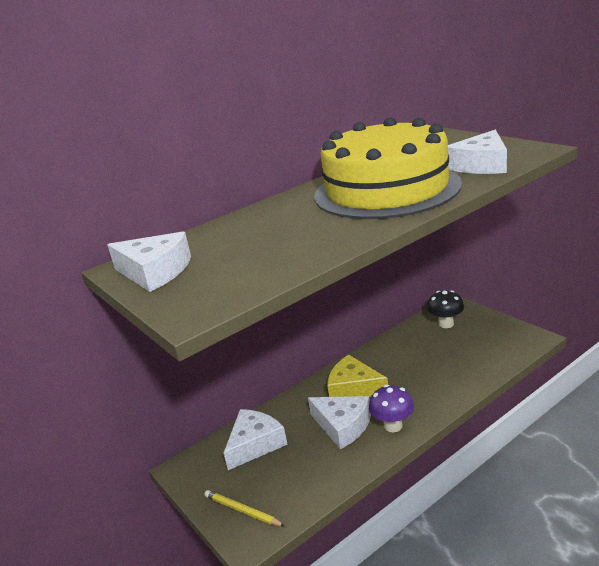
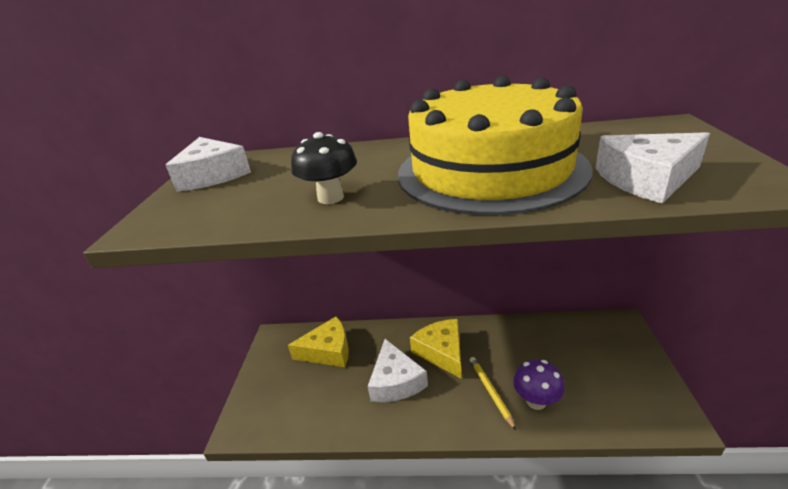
camera: 40 degrees right, 5 degrees up
yellow pencil [205,490,285,526] -> yellow pencil moved to [470,357,516,430]
white cheese [224,409,288,470] -> yellow cheese [288,317,349,367]
purple mushroom [369,385,414,432] -> purple mushroom moved to [513,359,565,410]
black mushroom [427,290,464,328] -> black mushroom moved to [291,132,357,204]

